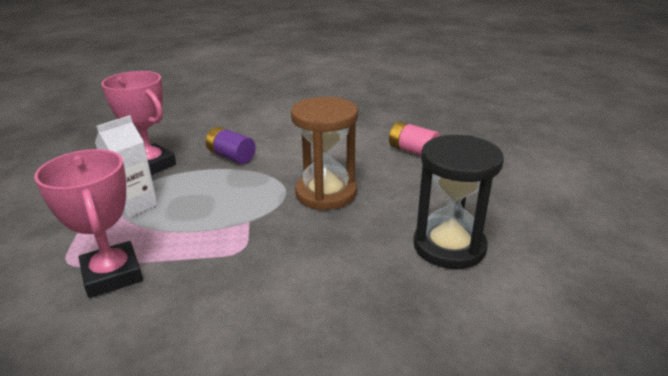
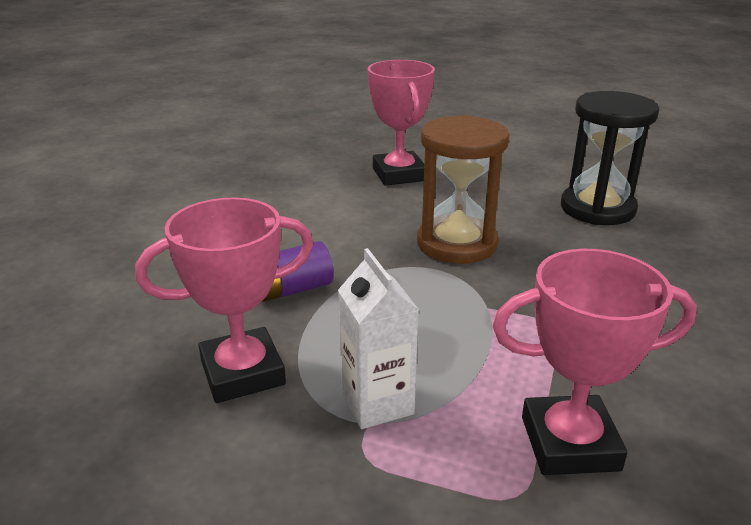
camera: 65 degrees left, 0 degrees up
pink battery [389,121,440,156] -> pink trophy [368,60,435,186]

